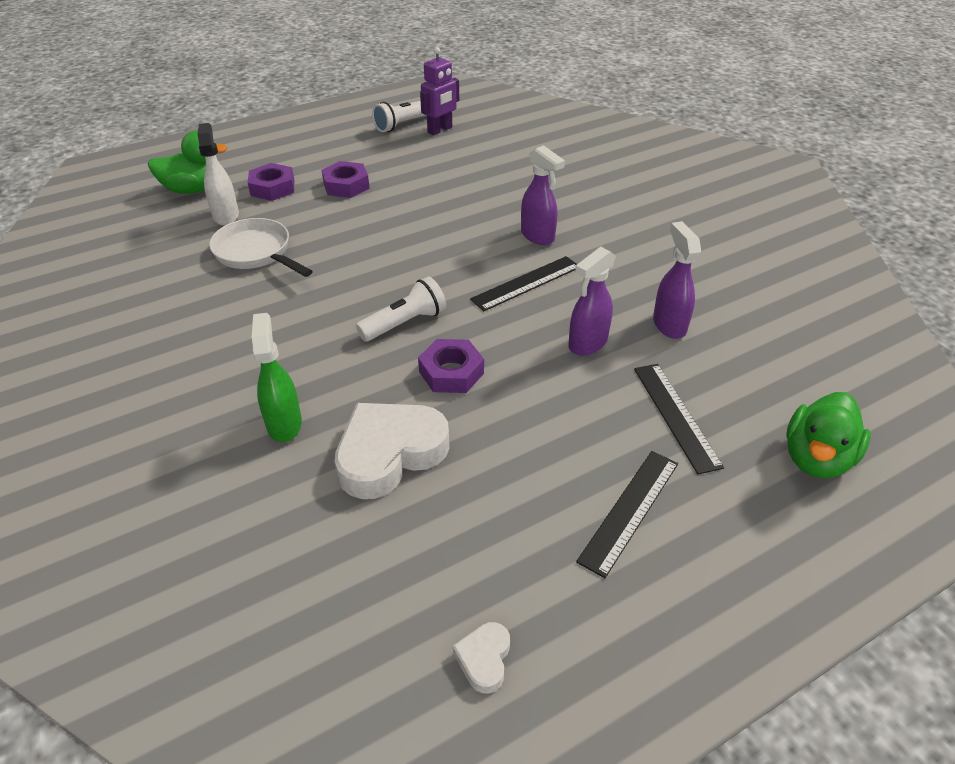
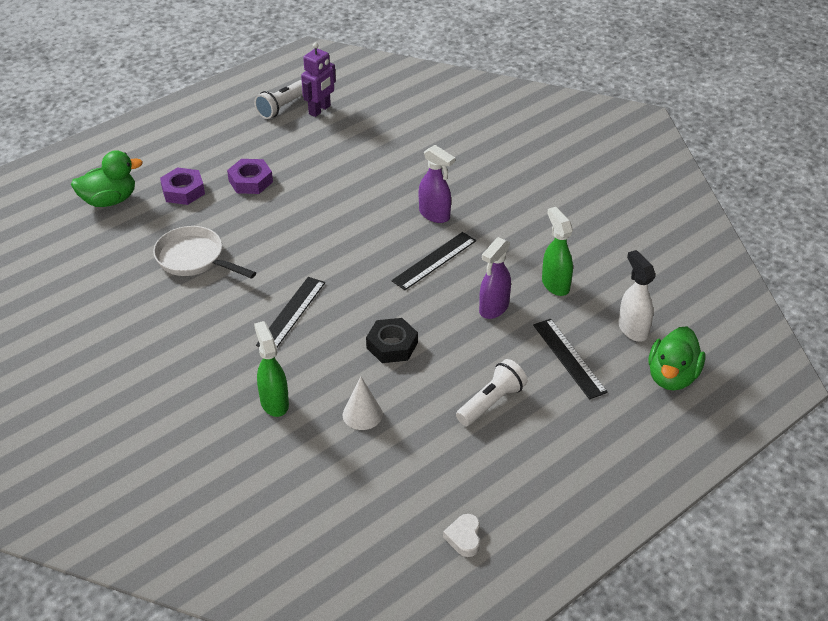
camera: 10 degrees left, 0 degrees up
white spray bottle [197,123,239,226] -> white spray bottle moved to [619,250,656,342]
white heart [335,403,449,499] -> white cone [343,377,383,430]
white flashlight [356,277,446,341] -> white flashlight moved to [456,359,527,426]
purple nut [418,339,484,393] -> black nut [366,318,418,363]
black ruler [576,451,678,578] -> black ruler moved to [256,277,325,347]
purple spray bottle [653,221,701,339] -> green spray bottle [542,207,573,296]

